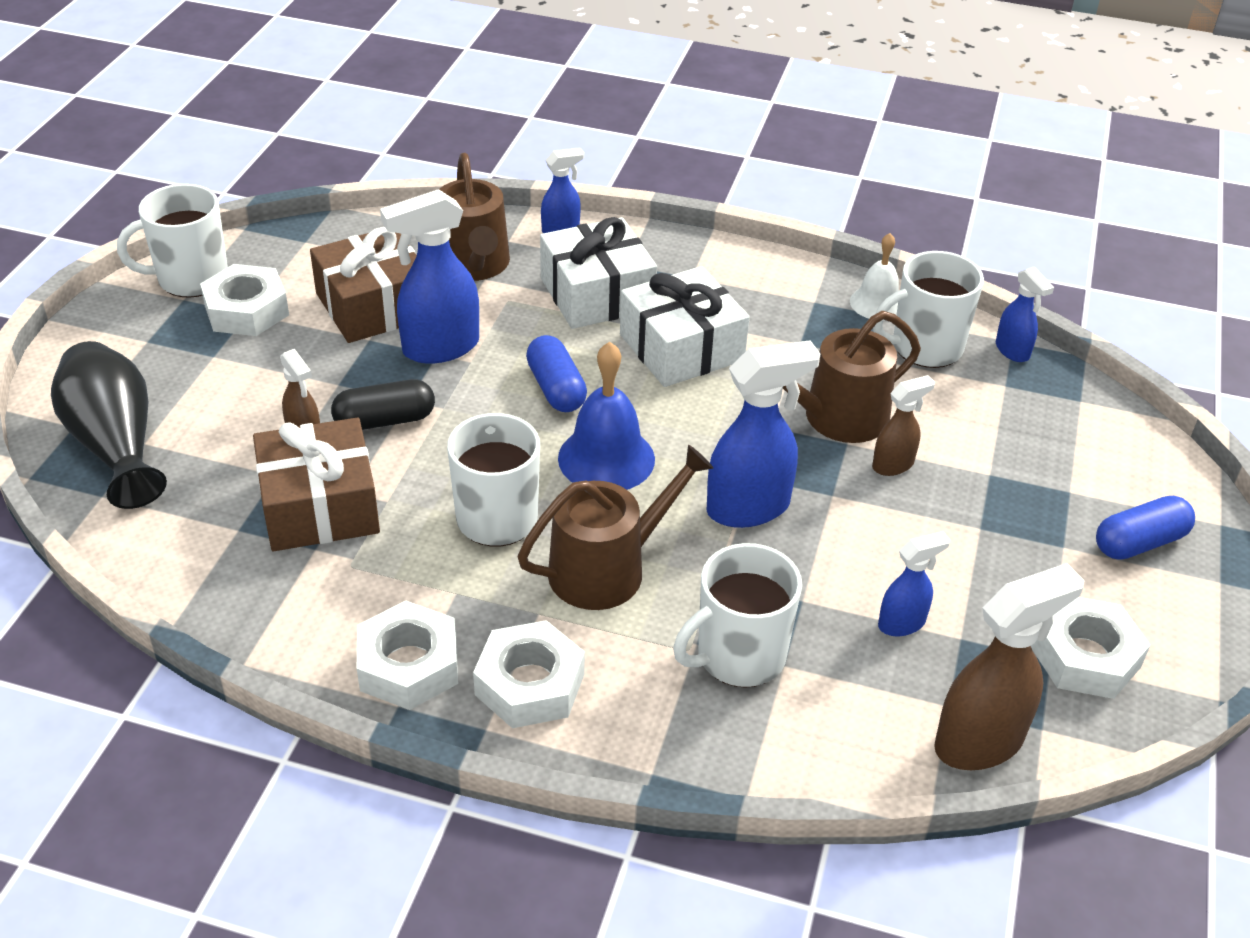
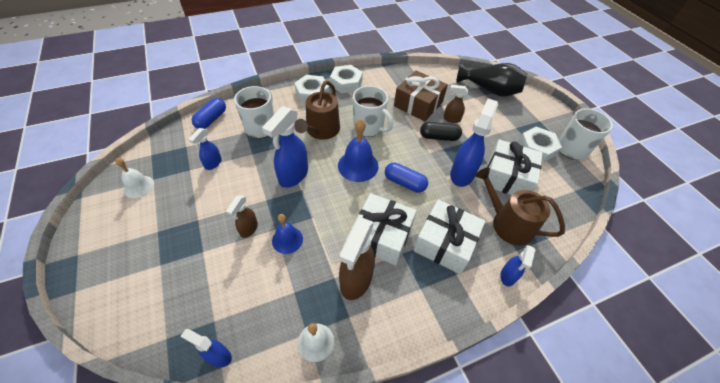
camera: 140 degrees right, 10 degrees up
brown gift [310,227,417,343] -> white gift [483,139,543,195]
black capsule [331,379,435,430] -> black capsule turned 60 degrees clockwise [420,122,462,141]
brown watering can [783,311,921,443] -> blue bell [272,214,303,254]
white mug [873,251,984,368] -> none
brown spray bottle [934,563,1084,770] -> brown spray bottle moved to [339,218,375,300]
white nut [1031,597,1150,699] -> white bell [115,158,154,198]
blue capsule [1096,496,1195,559] -> blue capsule moved to [192,98,226,129]

